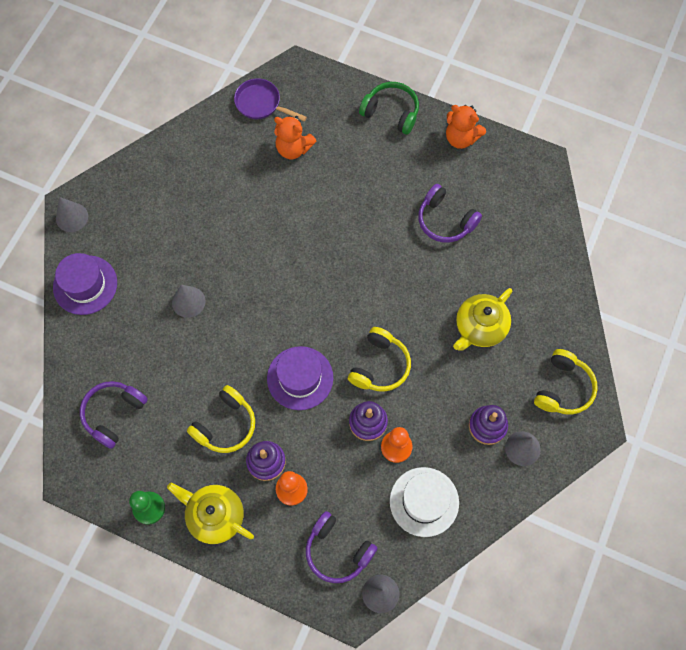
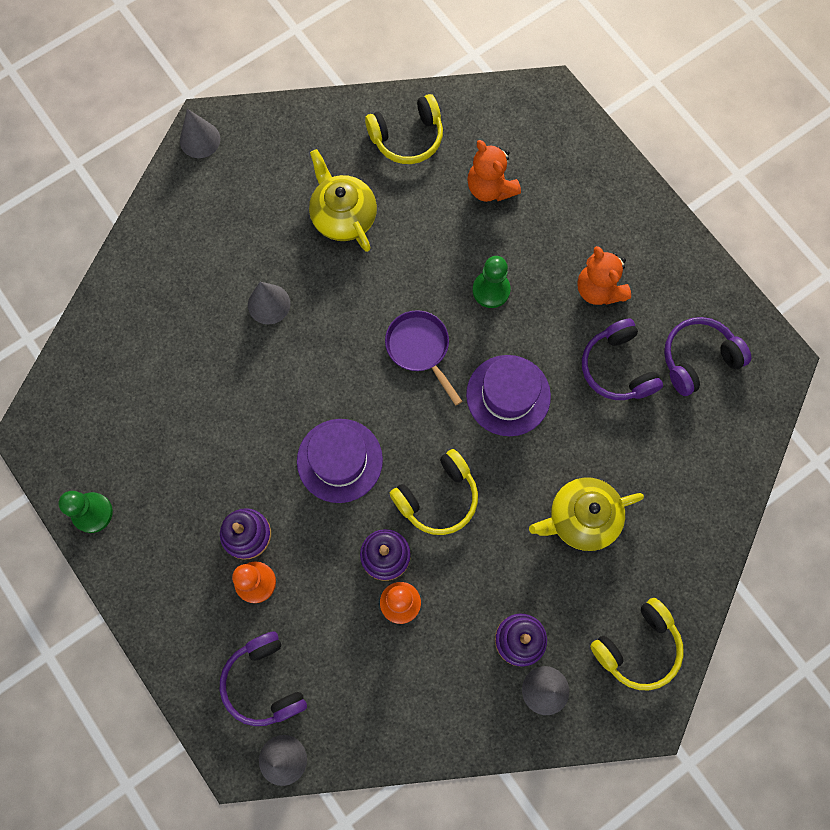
camera: 30 degrees right, 5 degrees up
purple hat [53,253,117,315] -> purple hat moved to [466,355,551,436]
purple headphones [80,381,148,449] -> purple headphones moved to [664,317,751,396]
yellow teapot [167,483,254,544] -> yellow teapot moved to [309,149,377,252]
yellow headphones [187,385,255,453] -> yellow headphones moved to [365,94,443,164]
purple pan [234,78,307,121] -> purple pan moved to [385,310,462,406]
green headphones [359,82,419,135] -> none
white hat [390,467,459,537] -> none
orange teddy bear [446,105,486,149] -> orange teddy bear moved to [577,246,631,305]
none -> green pawn [473,256,511,308]

